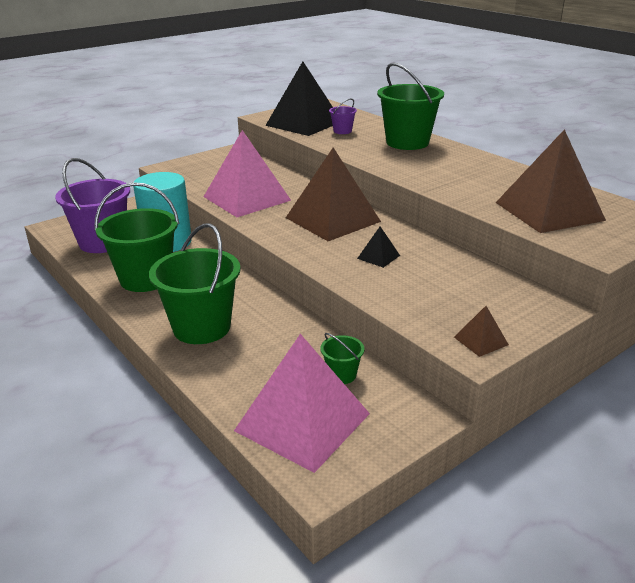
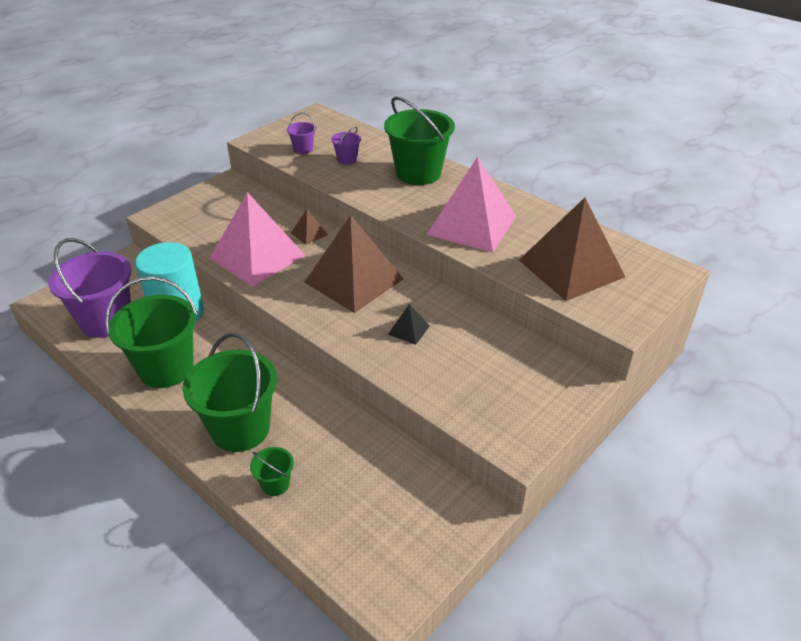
camera: 10 degrees left, 10 degrees up
pink pyramid [234,334,370,473] -> pink pyramid moved to [427,156,516,253]
black pyramid [265,62,333,136] -> purple bucket [287,113,316,154]
green bucket [320,333,364,384] -> green bucket moved to [250,447,294,496]
brown pyramid [454,306,509,357] -> brown pyramid moved to [291,209,328,245]

